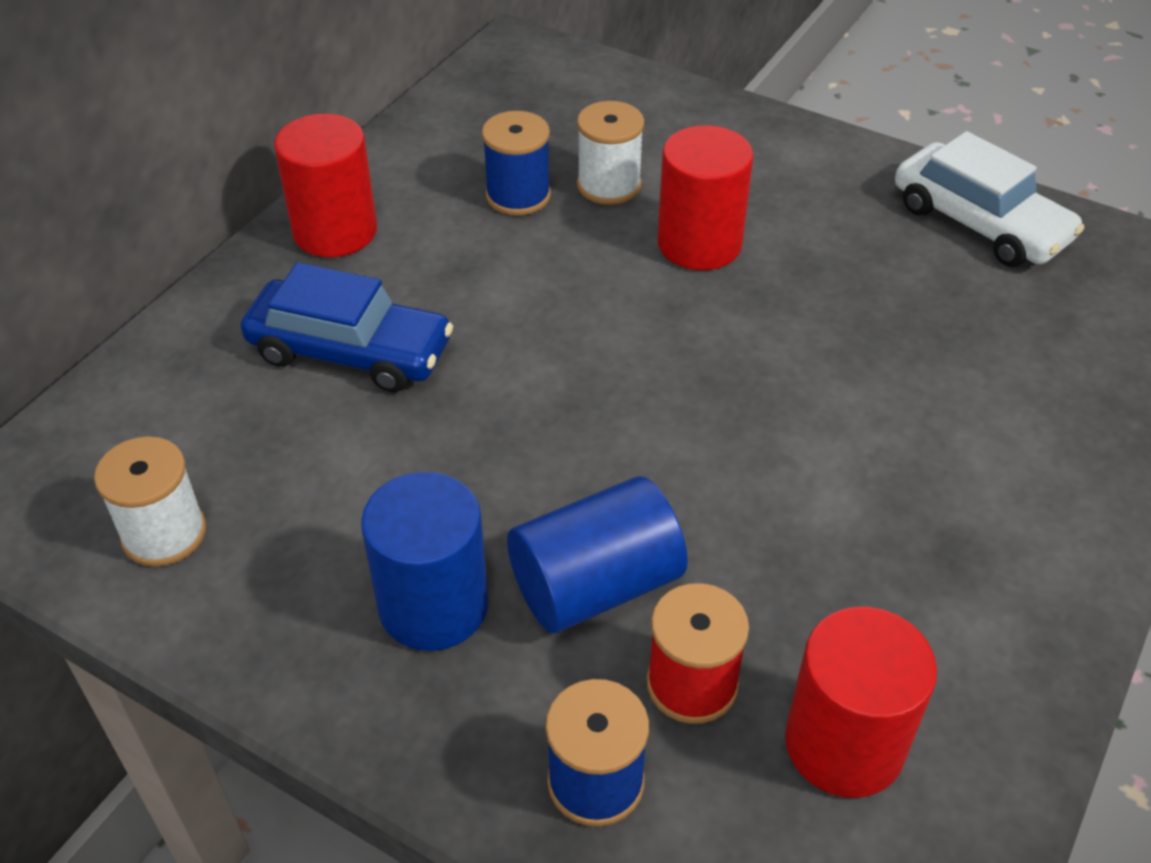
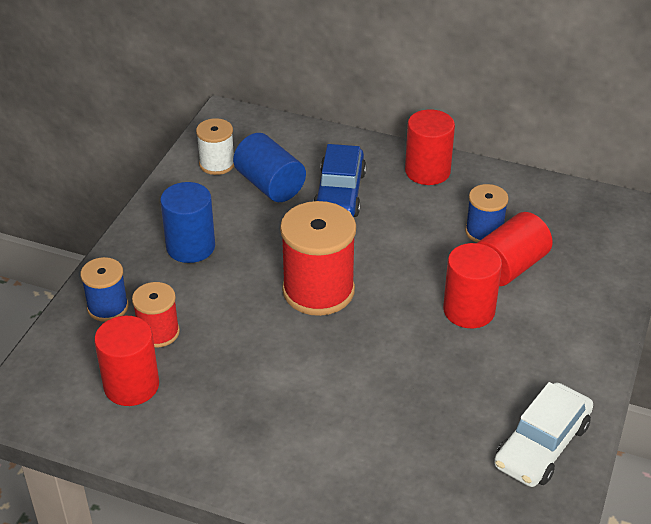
camera: 80 degrees right, 5 degrees down
blue cylinder [507,476,688,633] -> blue cylinder moved to [233,133,306,202]
white spool [577,101,644,205] -> red cylinder [477,212,553,286]
none -> red spool [280,201,356,316]

